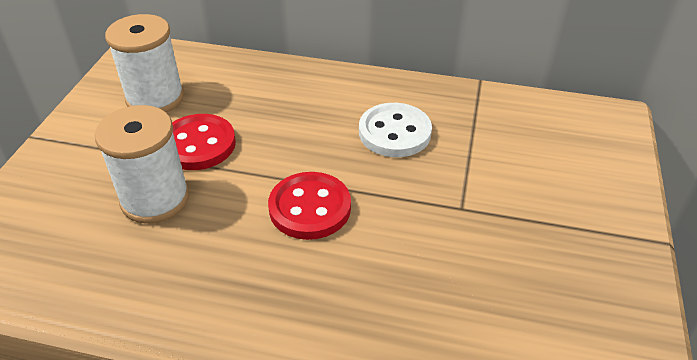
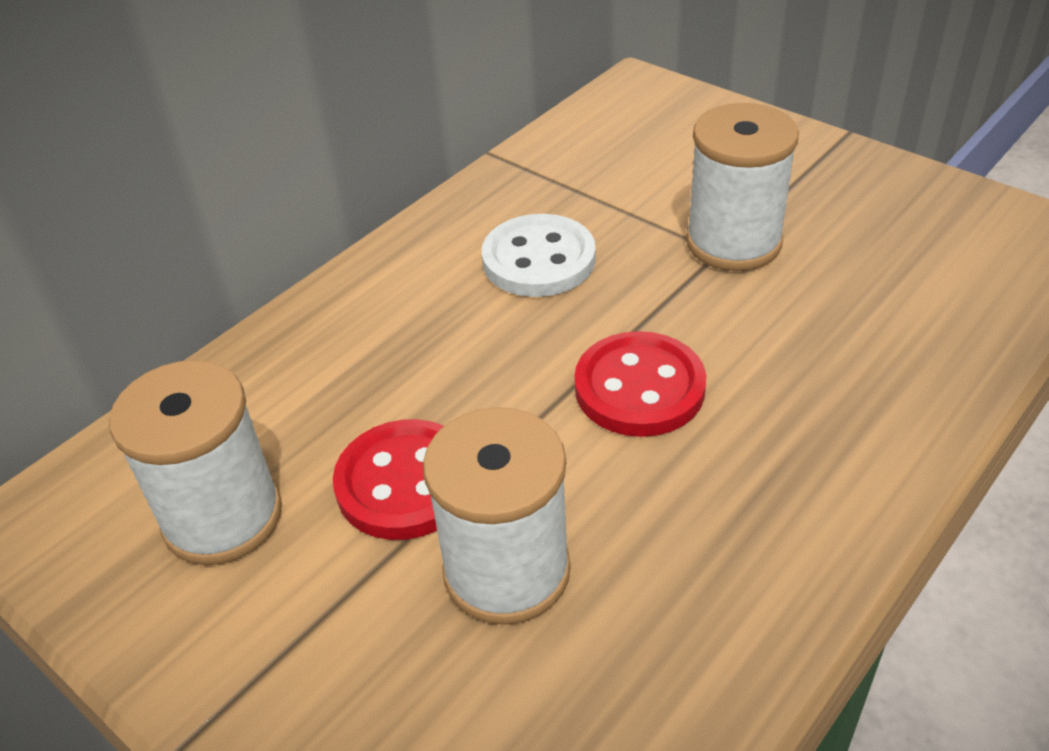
camera: 60 degrees left, 0 degrees up
none -> white spool [686,103,799,271]

